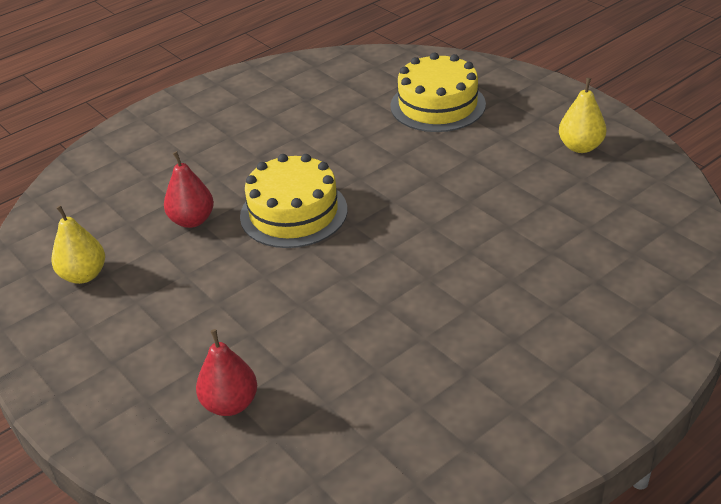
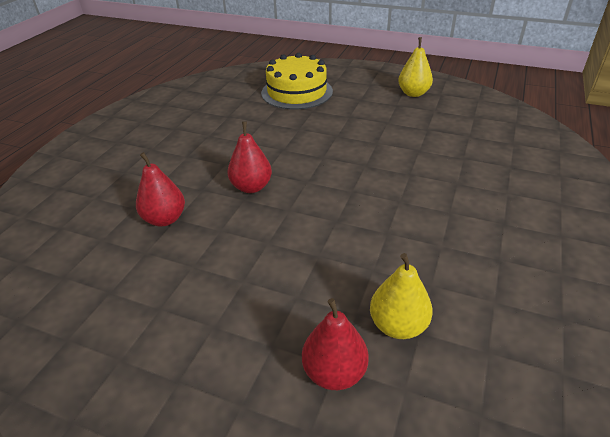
camera: 30 degrees left, 0 degrees up
yellow pear [51,205,105,284] -> yellow pear moved to [370,253,433,339]
yellow cake [240,154,347,248] -> red pear [227,122,272,193]

